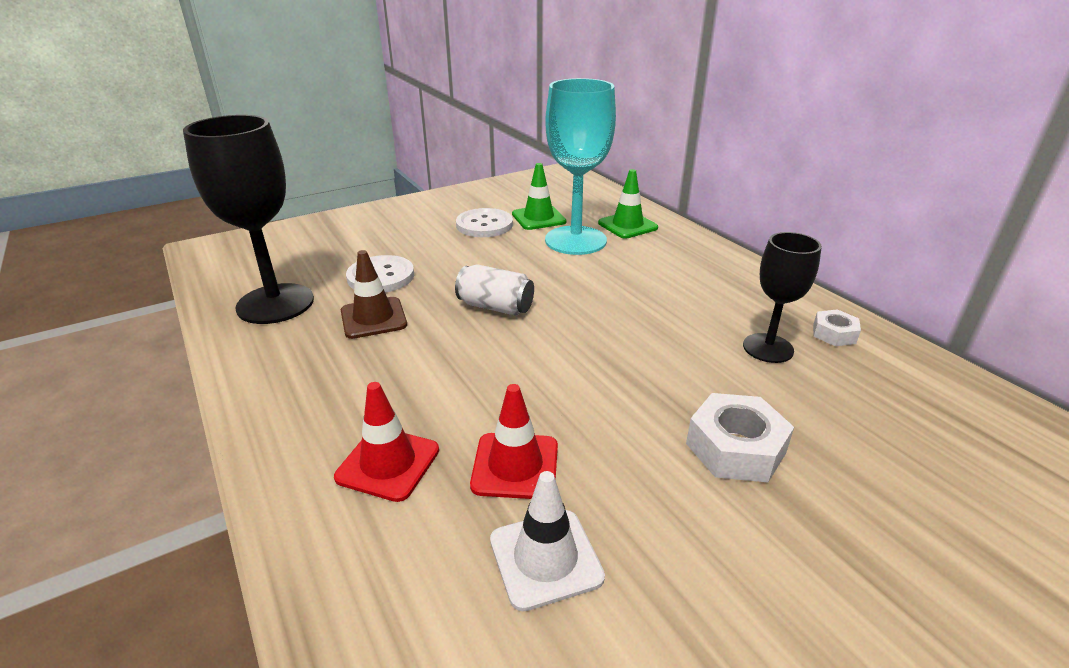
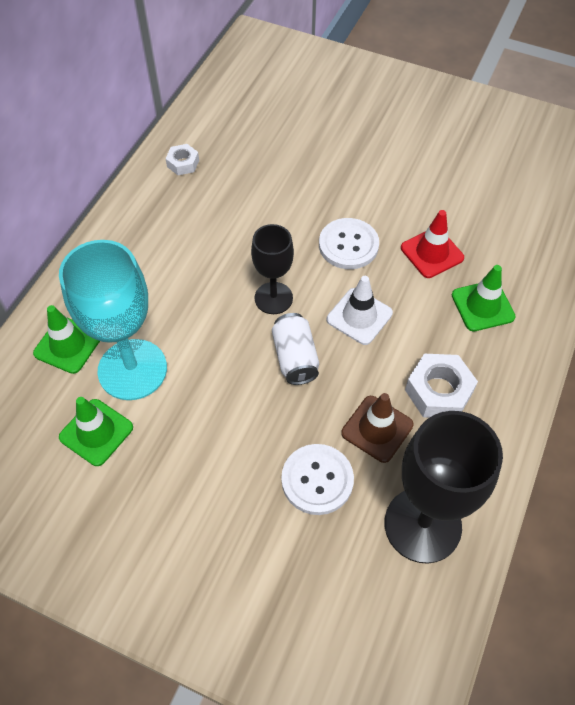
camera: 125 degrees left, 25 degrees up
red traffic cone [334,382,439,502] -> green traffic cone [452,265,516,331]
white button [456,208,513,237] -> white button moved to [319,218,379,269]
white traffic cone [490,471,605,611] -> white traffic cone moved to [327,276,393,345]
white nut [686,393,794,482] -> white nut moved to [405,354,478,418]
black goblet [743,232,822,363] -> black goblet moved to [251,224,294,314]

